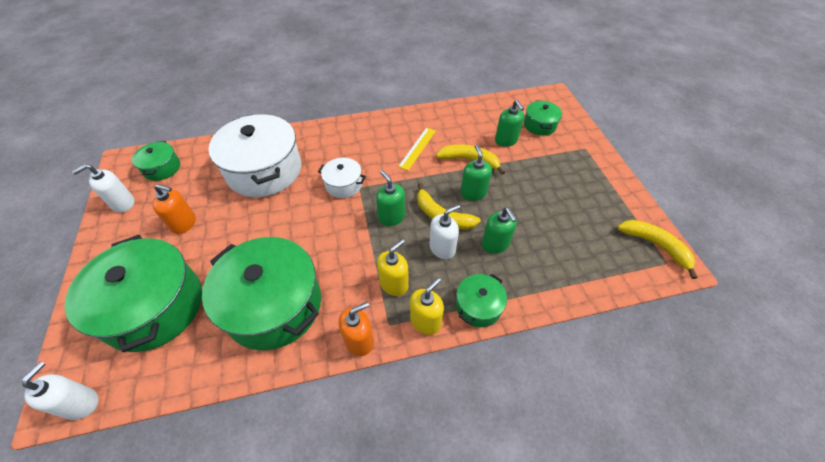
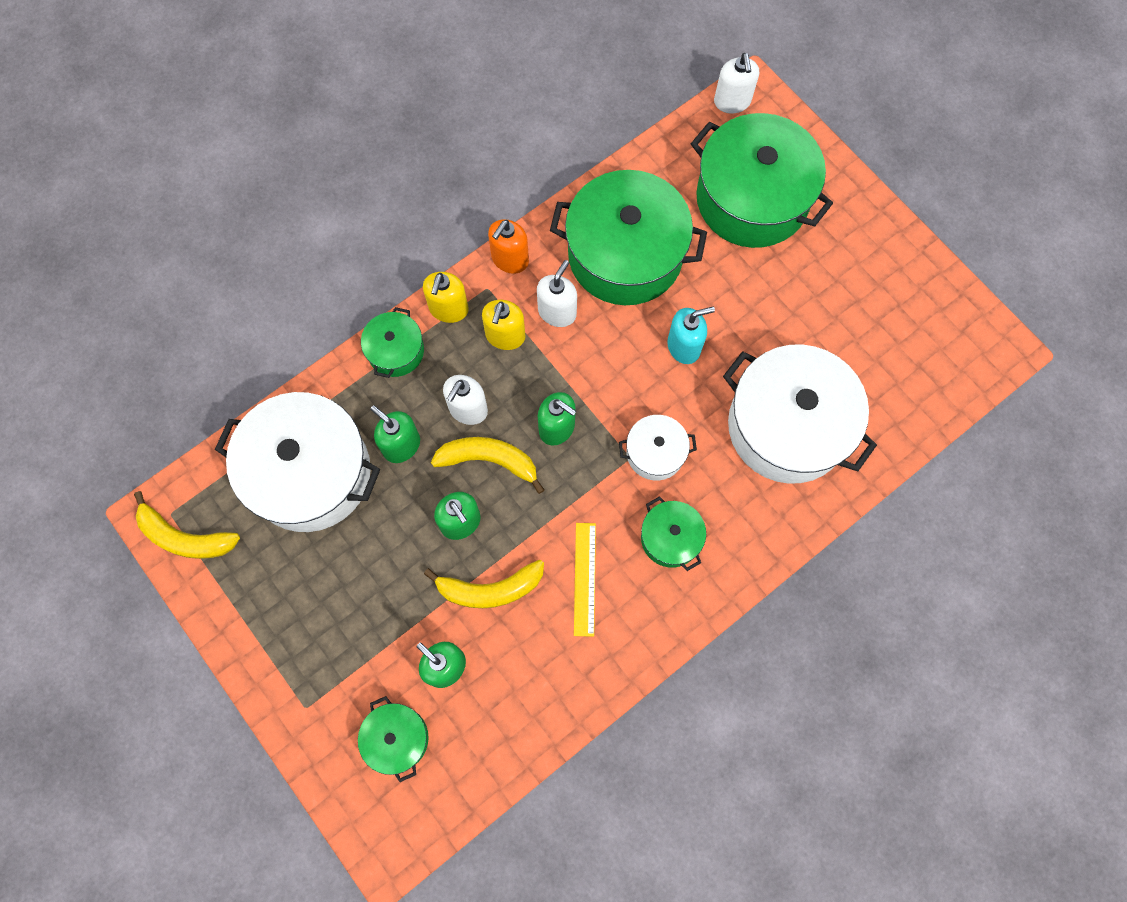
camera: 155 degrees right, 20 degrees up
white soap dispenser [72,164,135,213] -> white soap dispenser moved to [537,260,577,327]
green pot [132,141,180,181] -> green pot moved to [641,496,706,571]
orange soap dispenser [153,184,196,234] -> none
none -> white pot [215,392,380,532]
none -> turquoise soap dispenser [667,307,715,364]

